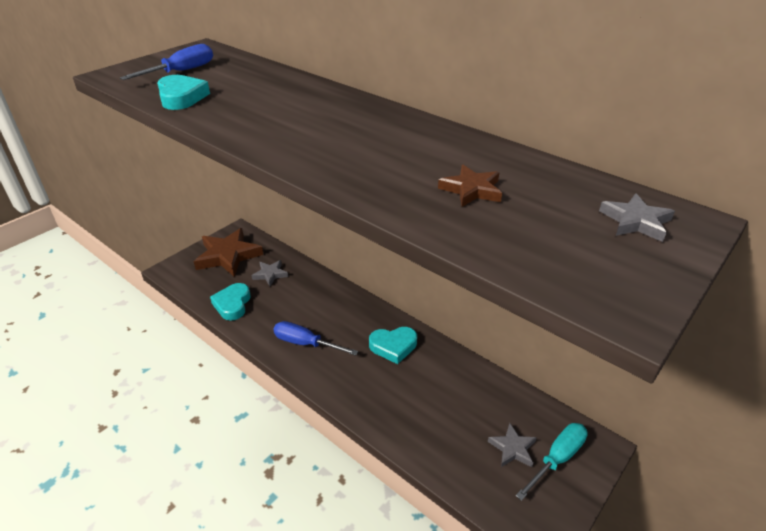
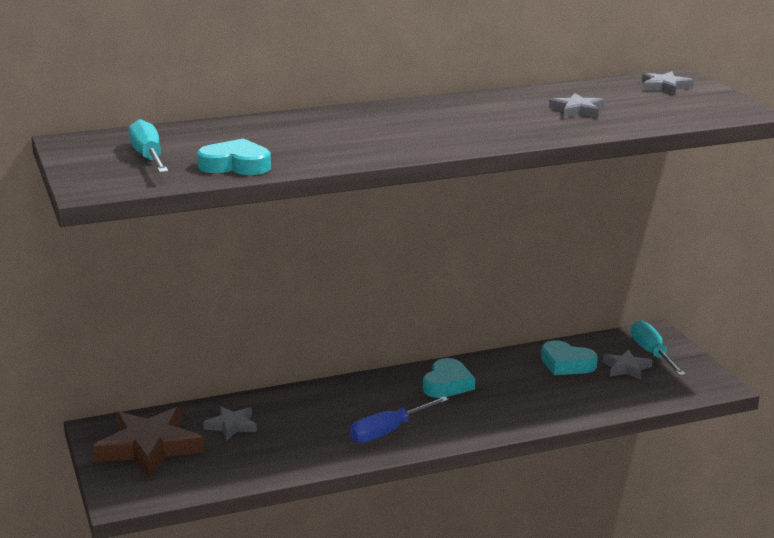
camera: 60 degrees left, 15 degrees down
blue screwdriver [120,44,213,80] -> turquoise screwdriver [129,119,168,173]
turquoise heart [210,283,250,321] -> turquoise heart moved to [541,340,598,375]
brown star [438,165,502,207] -> grey star [549,93,604,118]

